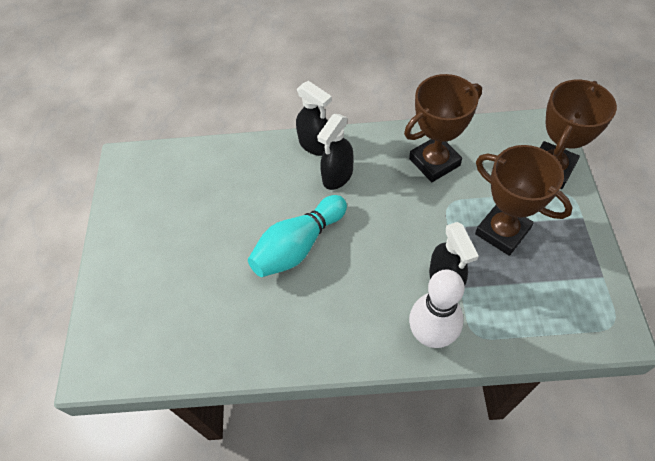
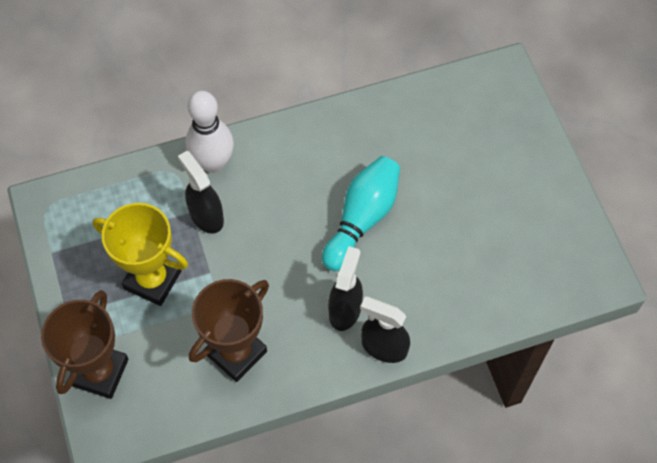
camera: 160 degrees right, 5 degrees up
brown trophy [475,145,573,256] -> yellow trophy [93,203,188,306]

